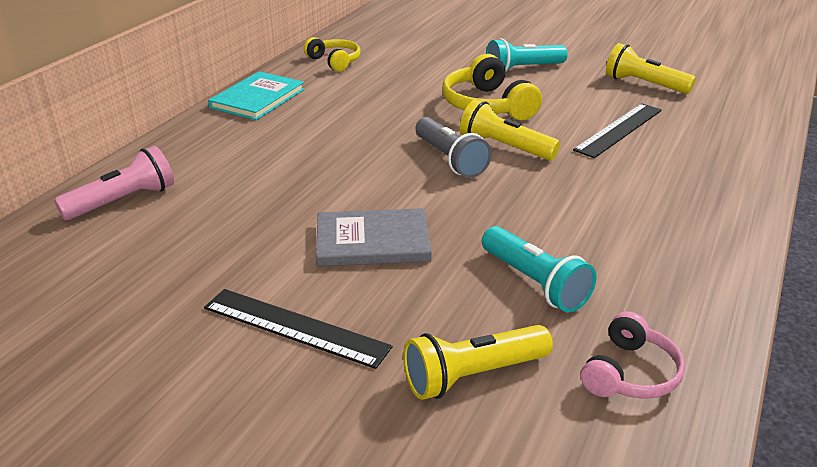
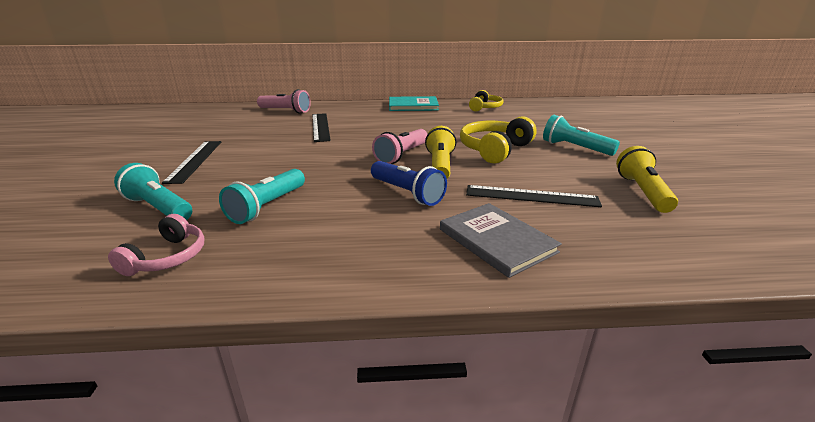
camera: 60 degrees right, 5 degrees down
grey book [316,208,432,266] -> grey book moved to [440,203,562,278]
yellow flashlight [403,325,553,400] -> turquoise flashlight [114,163,192,220]
grey flashlight [416,117,492,178] -> pink flashlight [372,129,427,164]
pink headphones [581,311,685,399] -> pink headphones turned 75 degrees counterclockwise [108,214,204,276]
none -> black ruler [312,113,331,142]
none -> blue flashlight [371,161,447,206]

